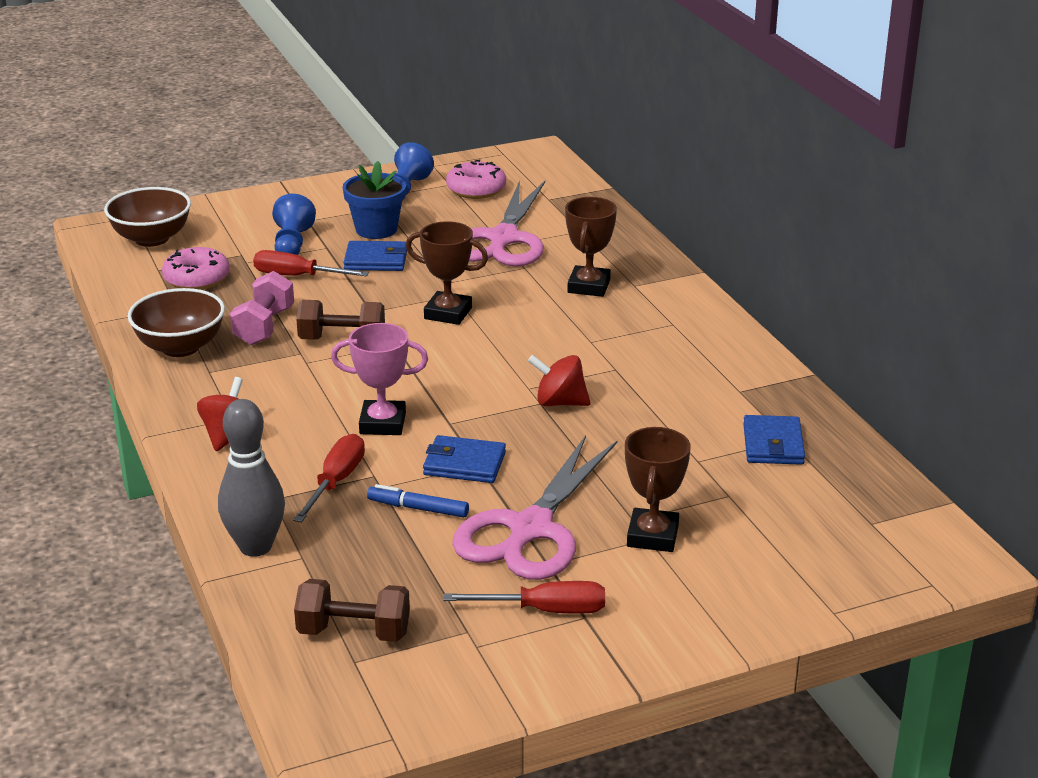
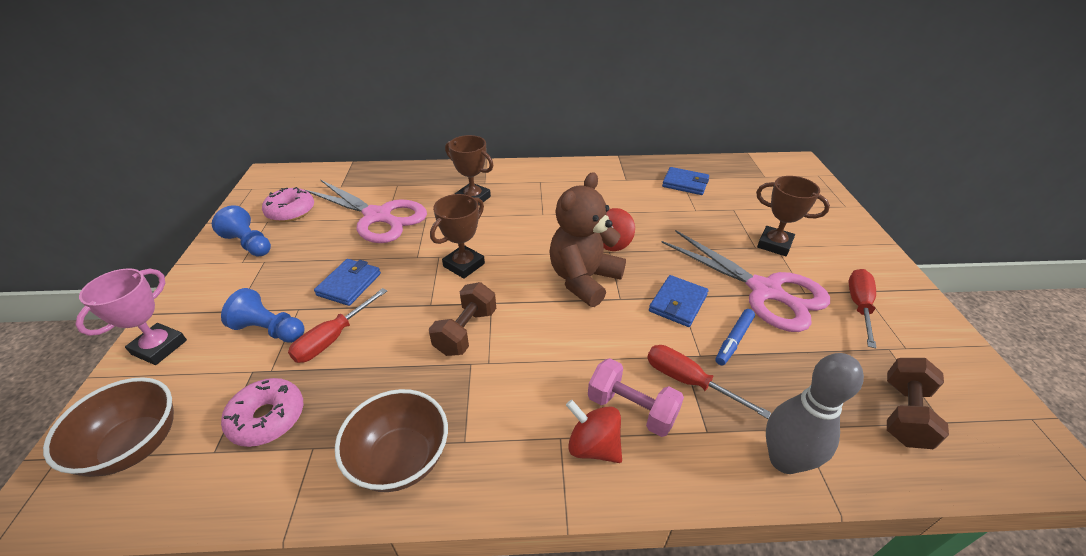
camera: 70 degrees left, 10 degrees up
pink dumbbell [230,271,294,345] -> pink dumbbell moved to [588,358,684,437]
pink trophy [331,323,428,435] -> pink trophy moved to [75,268,187,365]
blue flower pot [343,161,406,239] -> none
none -> brown teddy bear [549,172,626,307]

